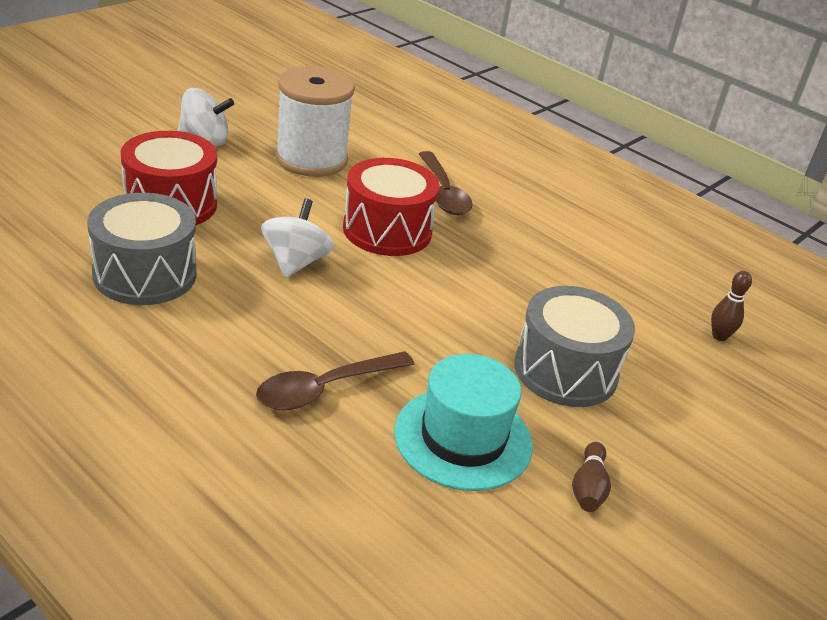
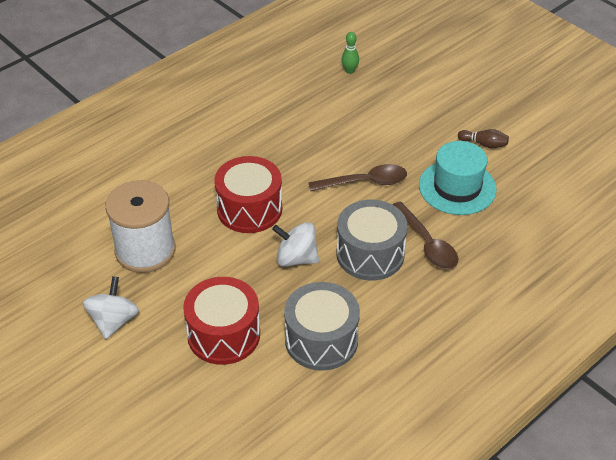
camera: 80 degrees left, 10 degrees up
brown spoon [419,151,473,215] -> brown spoon moved to [308,164,407,192]
grey drum [514,286,635,407] -> grey drum moved to [336,199,408,281]
brown bowling pin [711,271,752,341] -> green bowling pin [341,32,359,74]

